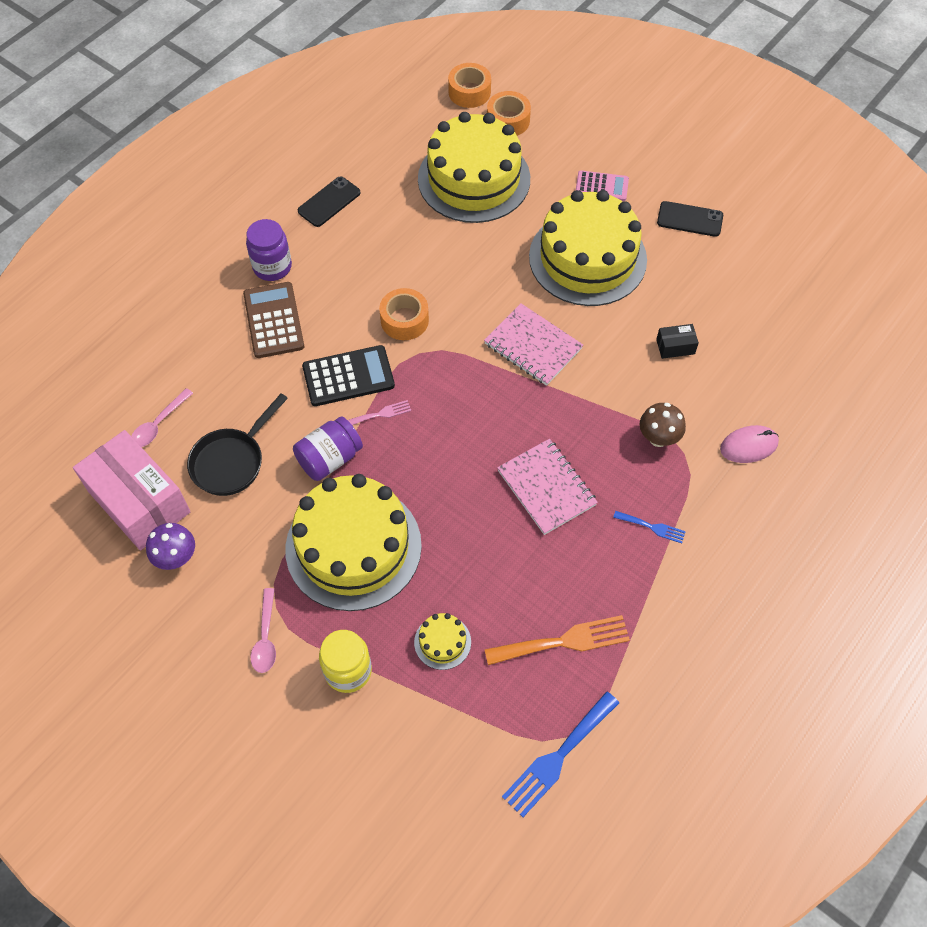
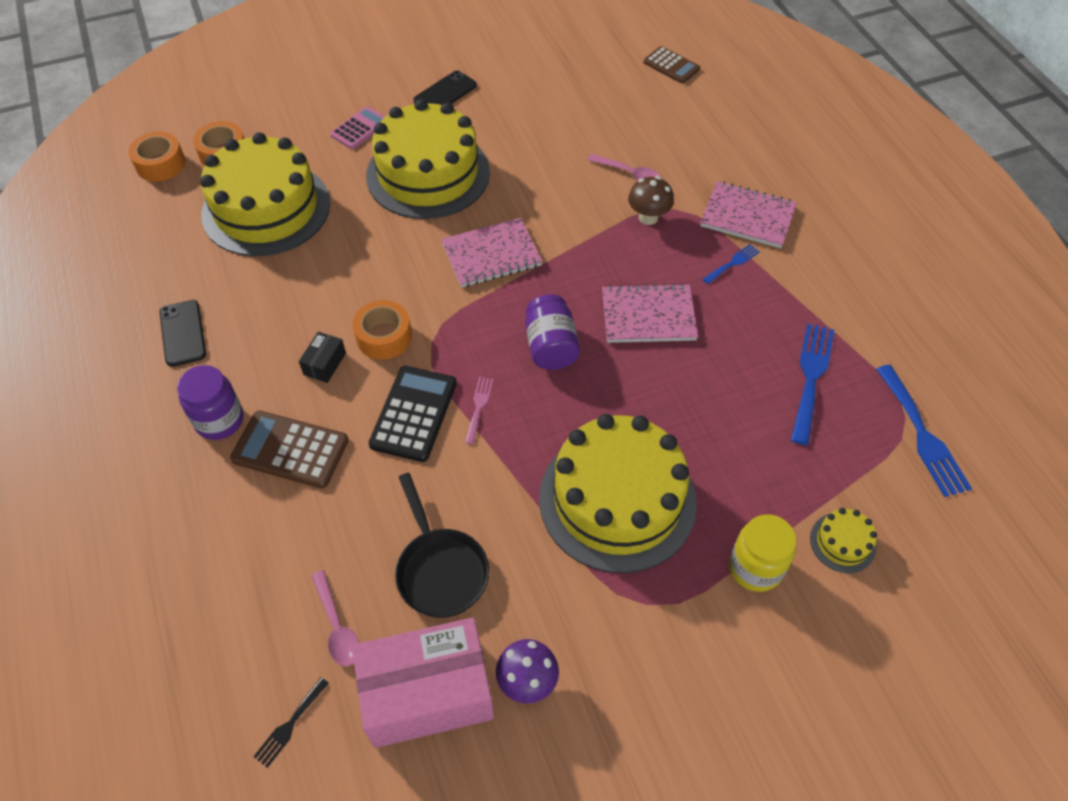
camera: 60 degrees left, 5 degrees down
pink spoon [251,588,276,673] -> pink spoon moved to [588,154,661,180]
purple jar [293,416,363,481] -> purple jar moved to [525,294,580,370]
yellow cake [414,613,471,670] -> yellow cake moved to [810,508,877,573]
orange fork [484,615,630,665] -> blue fork [791,324,834,445]
black box [656,324,699,359] -> black box moved to [299,332,346,383]
pink mouse [720,425,779,463] -> none
none -> black fork [253,677,329,768]
none -> brown calculator [643,46,700,84]
none -> pink notebook [700,181,797,248]

